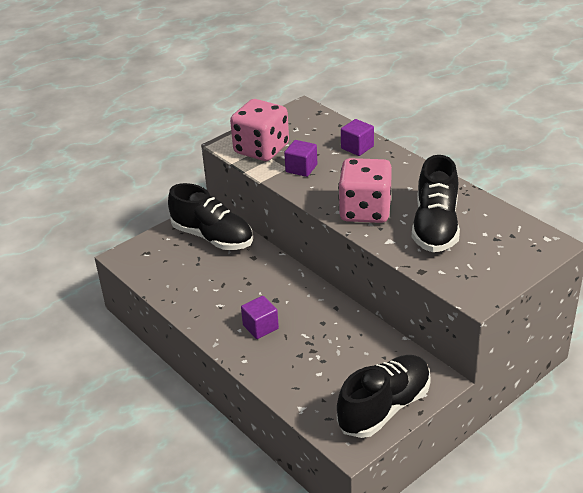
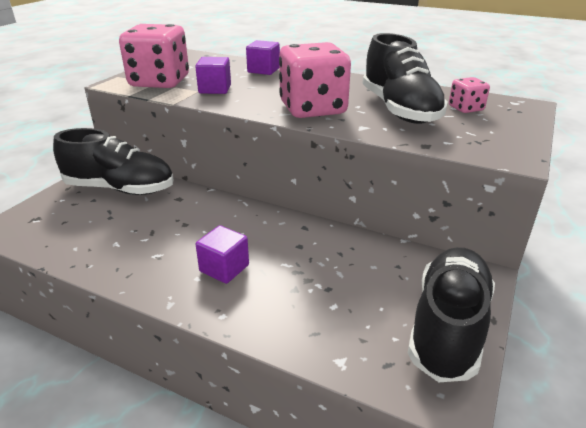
camera: 25 degrees left, 5 degrees down
none -> pink dice [449,77,490,113]

